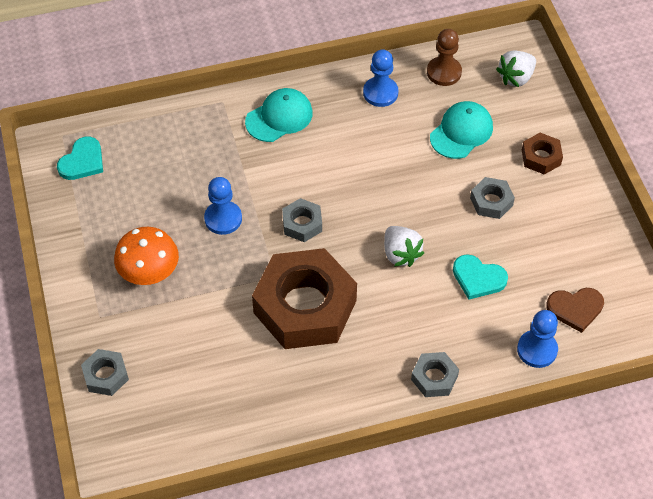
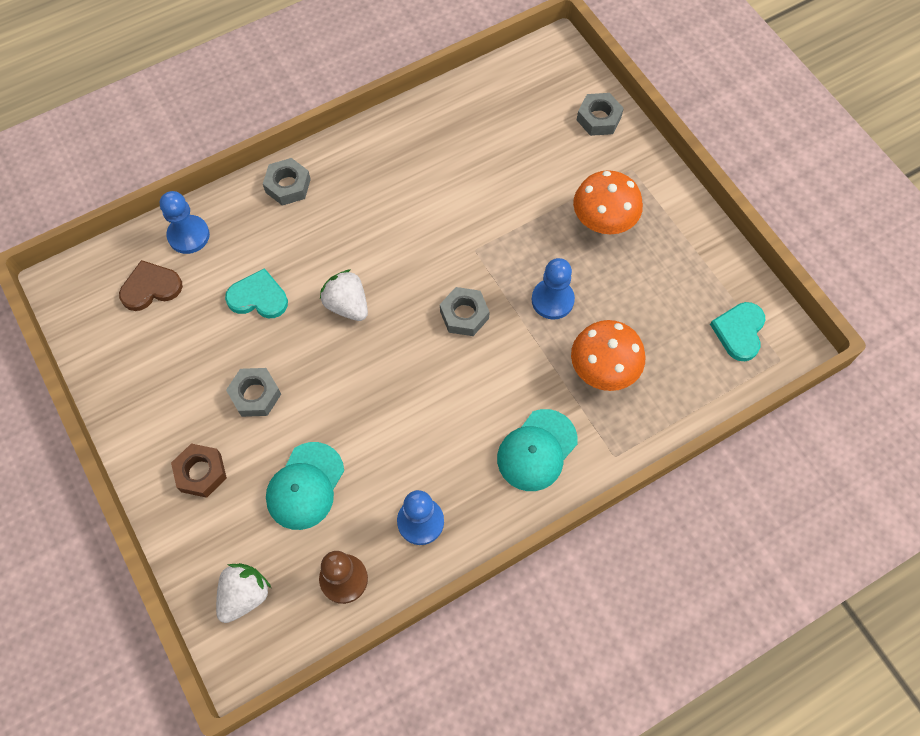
camera: 165 degrees right, 10 degrees up
brown nut [252,248,357,349] -> none
none -> orange mushroom [571,320,645,391]

